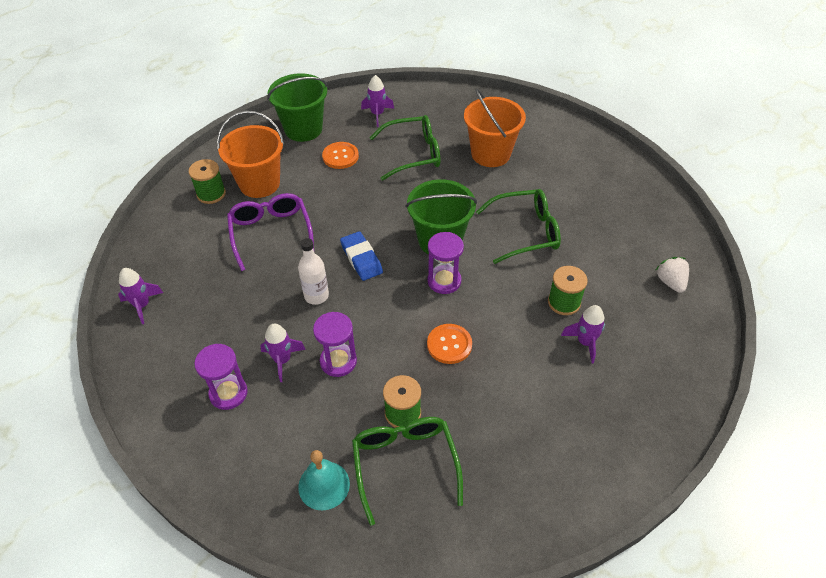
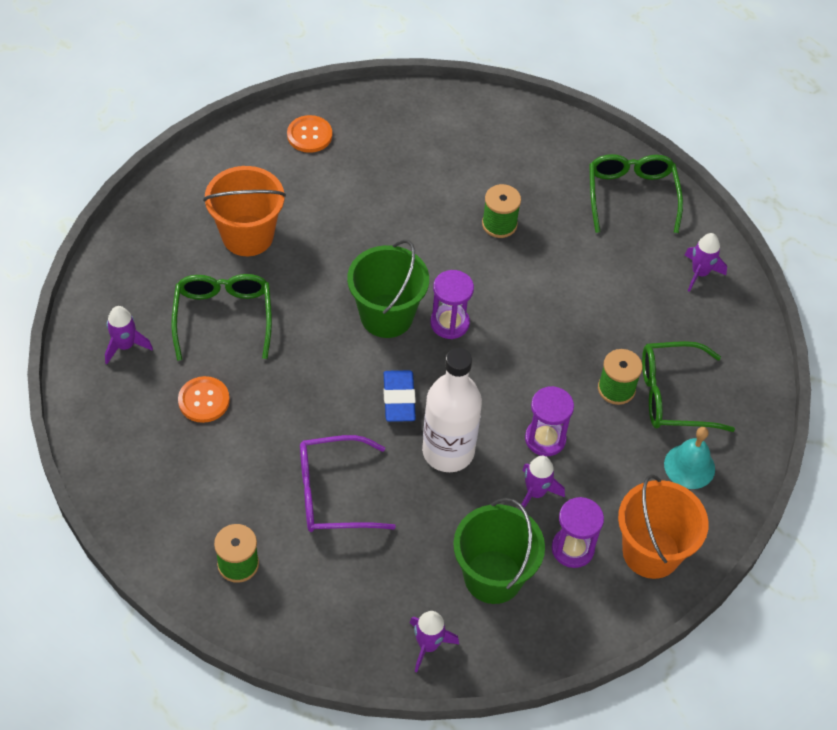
camera: 85 degrees left, 5 degrees up
orange bucket [217,111,284,198] -> orange bucket moved to [618,474,709,579]
green bucket [267,73,328,142] -> green bucket moved to [453,498,545,604]
white bottle [298,238,329,305] -> white bottle [422,348,482,472], size x1.75
blue eraser [340,231,383,281] -> blue eraser turned 75 degrees counterclockwise [383,370,416,422]
orange button [427,324,472,364] -> orange button moved to [287,115,332,153]
green glasses [476,189,561,264] -> green glasses moved to [589,154,683,233]
purple rocket [561,305,605,363] -> purple rocket moved to [685,233,727,292]
white strawberry [656,257,689,293] -> none

